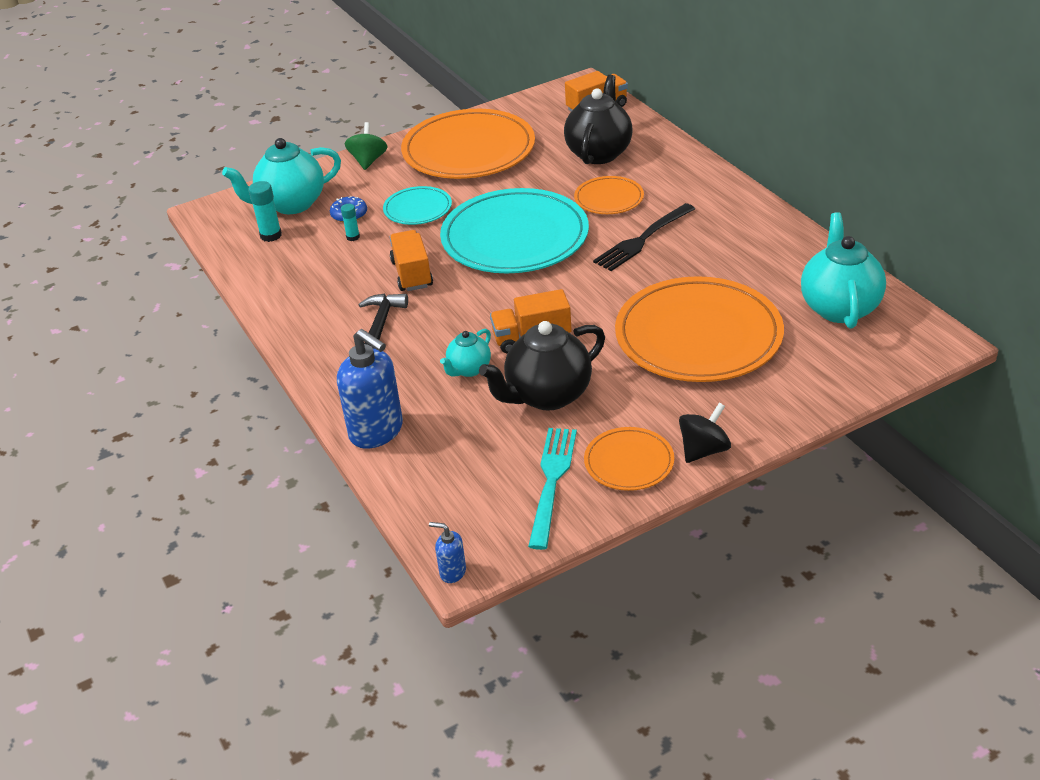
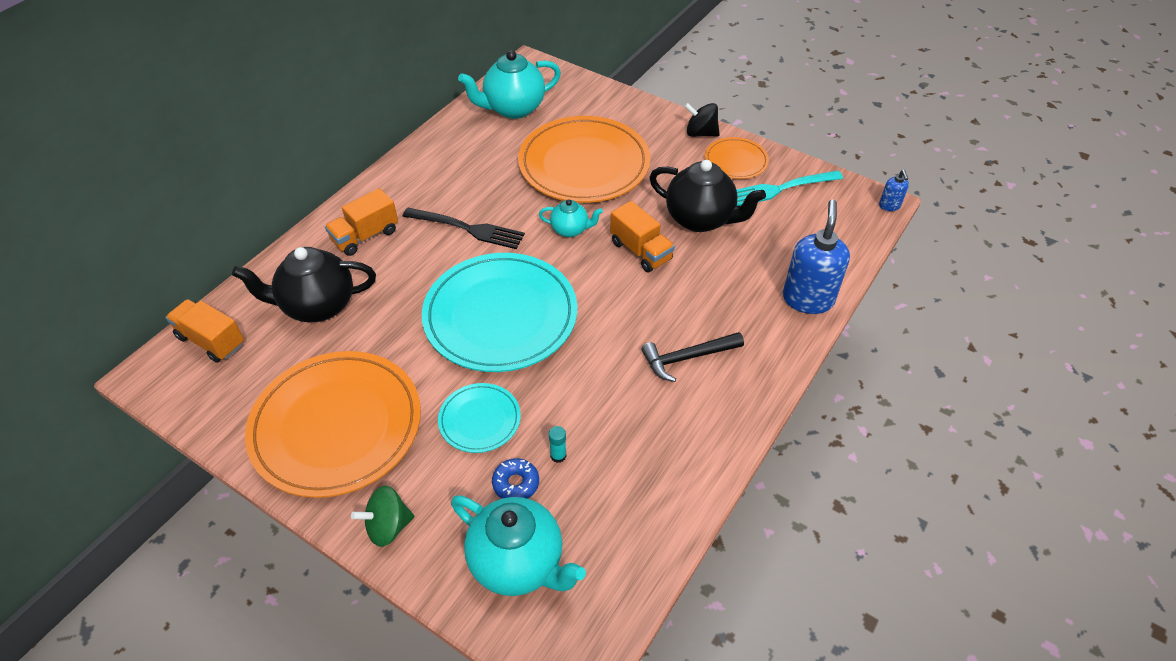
camera: 120 degrees left, 10 degrees up
turquoise glue stick [249,181,282,242] -> none
orange truck [390,230,433,291] -> orange truck moved to [325,188,398,256]
turquoise teapot [440,329,491,377] -> turquoise teapot moved to [539,199,603,237]
orange plate [574,176,644,214] -> none

